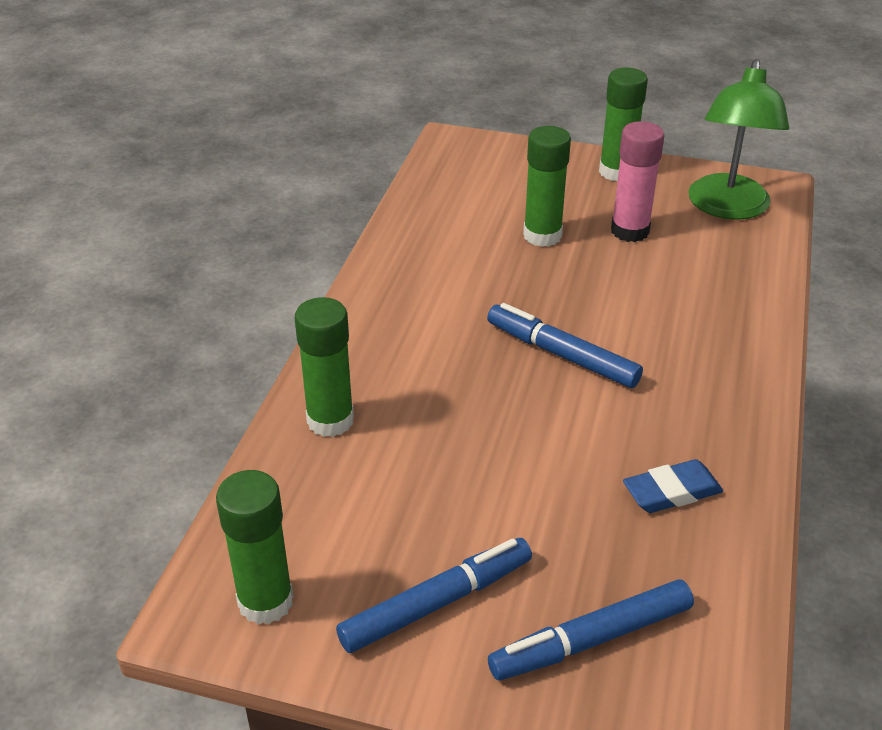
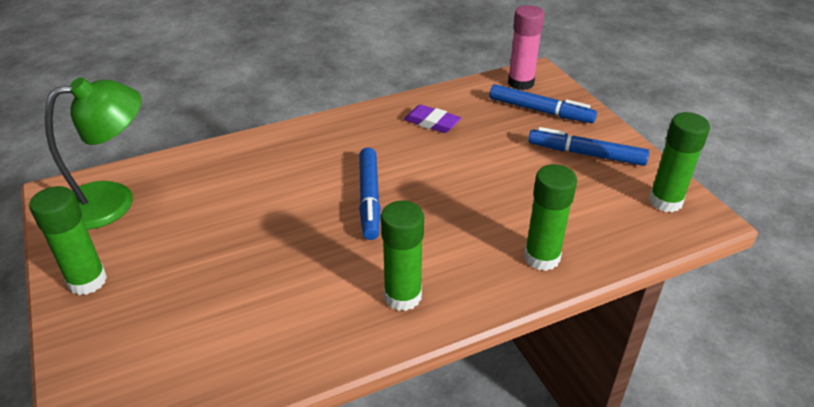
camera: 130 degrees left, 0 degrees up
green glue stick [523,126,571,247] -> green glue stick moved to [381,201,424,311]
pink glue stick [611,121,665,242] -> pink glue stick moved to [508,5,544,90]
blue eraser [623,459,723,513] -> purple eraser [404,105,461,133]

